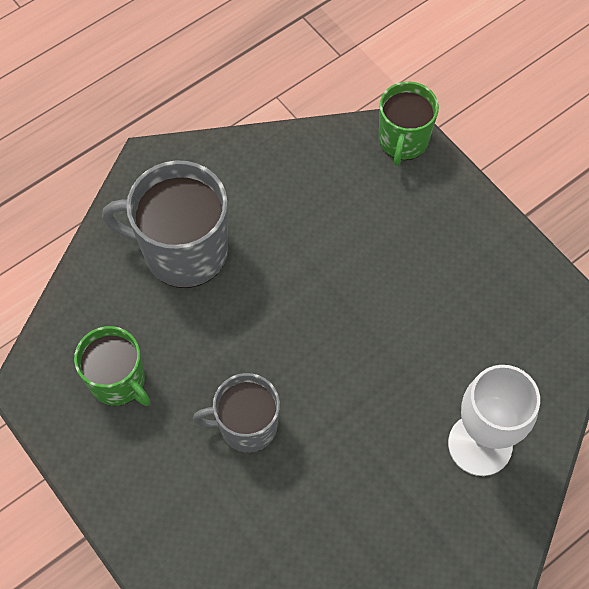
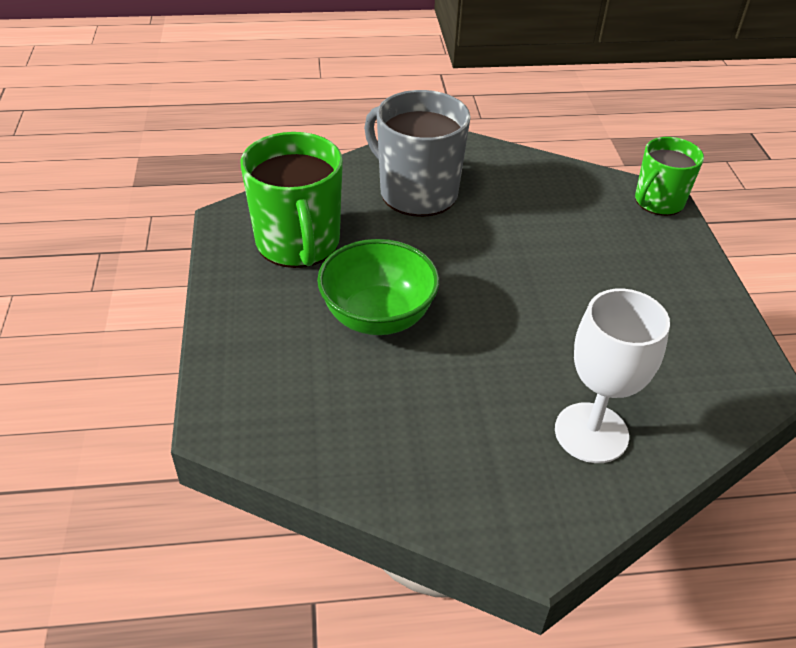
camera: 30 degrees right, 20 degrees down
green mug [74,326,150,406] -> green mug [240,132,343,268], size x1.58
grey mug [193,373,280,453] -> green bowl [317,239,439,335]

